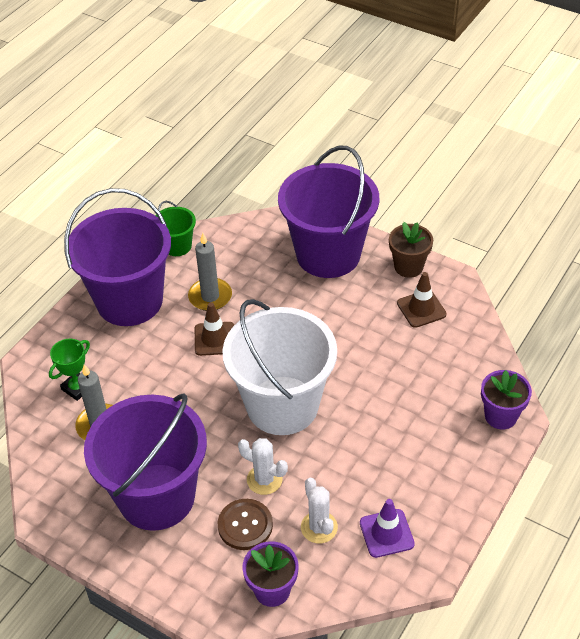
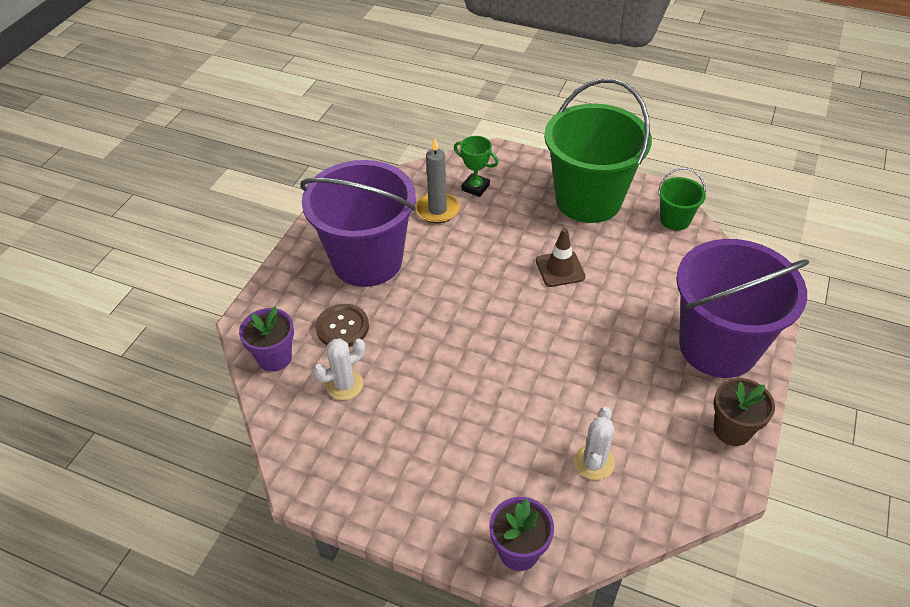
camera: 80 degrees right, 0 degrees up
purple bucket [64,188,171,326] -> green bucket [544,78,652,223]
grey candle [188,233,232,311] -> none
white bucket [222,299,337,435] -> none
white cactus [238,438,288,495] -> white cactus moved to [574,407,615,480]
purple traffic cone [360,499,415,558] -> none
brown traffic cone [397,272,447,328] -> none

